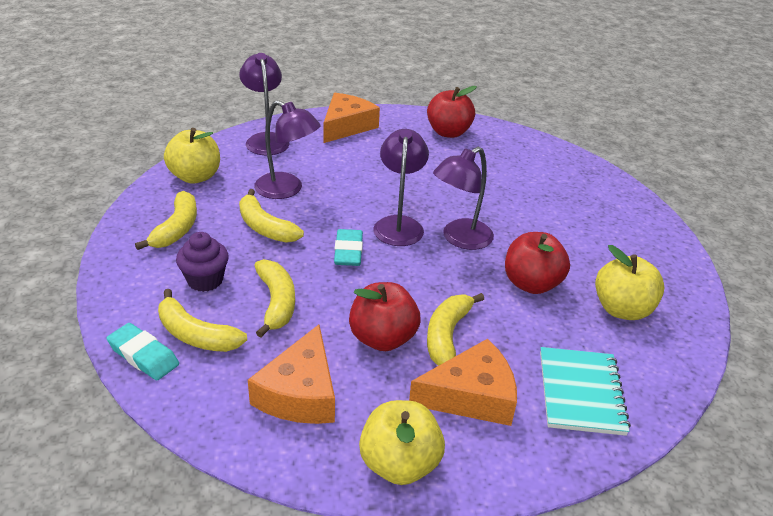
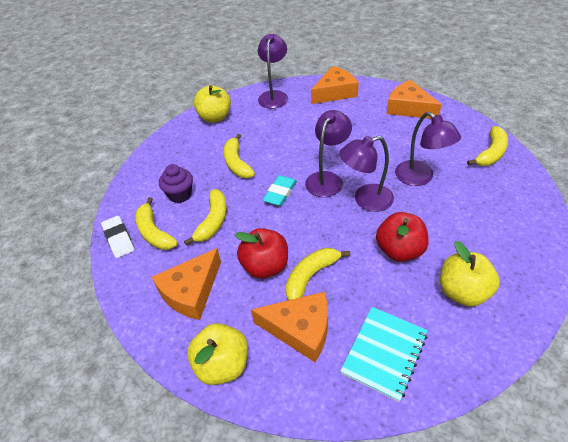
camera: 30 degrees right, 10 degrees up
turquoise eraser [106,323,179,380] -> white eraser [101,216,134,258]
yellow banana [135,191,197,250] -> yellow banana moved to [467,126,508,166]
purple lamp [254,100,321,199] -> purple lamp moved to [395,112,461,186]
red apple [427,86,477,138] -> orange cheese [387,80,442,119]

